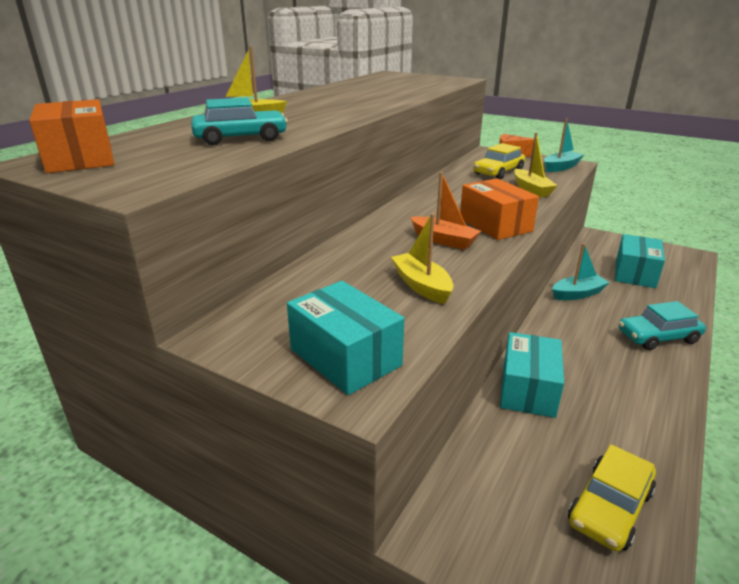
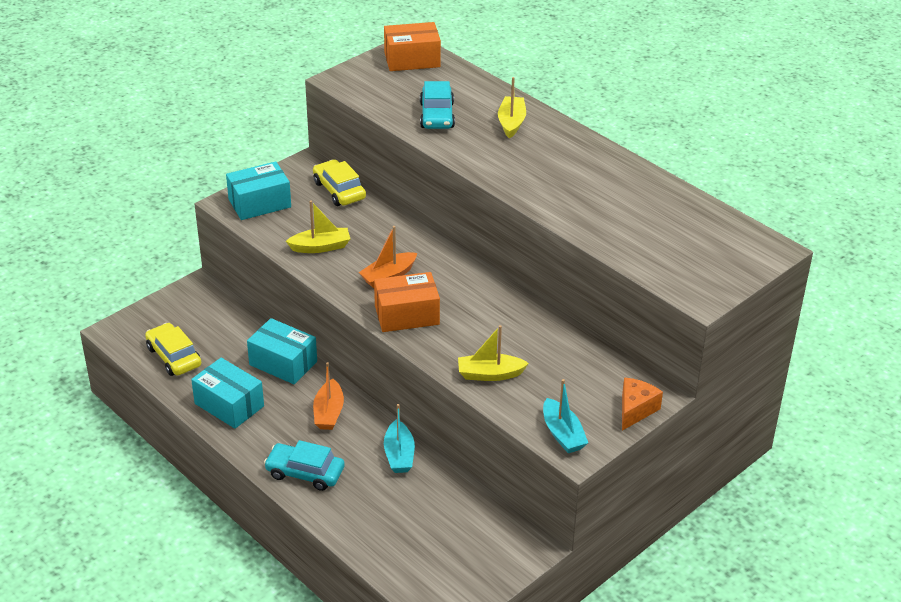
camera: 105 degrees right, 10 degrees up
yellow car [473,143,525,179] -> yellow car moved to [313,159,366,206]
turquoise box [615,234,665,288] -> turquoise box moved to [191,358,264,429]
turquoise car [618,301,706,350] -> turquoise car turned 75 degrees counterclockwise [264,440,345,491]
none -> orange boat [313,362,344,430]

